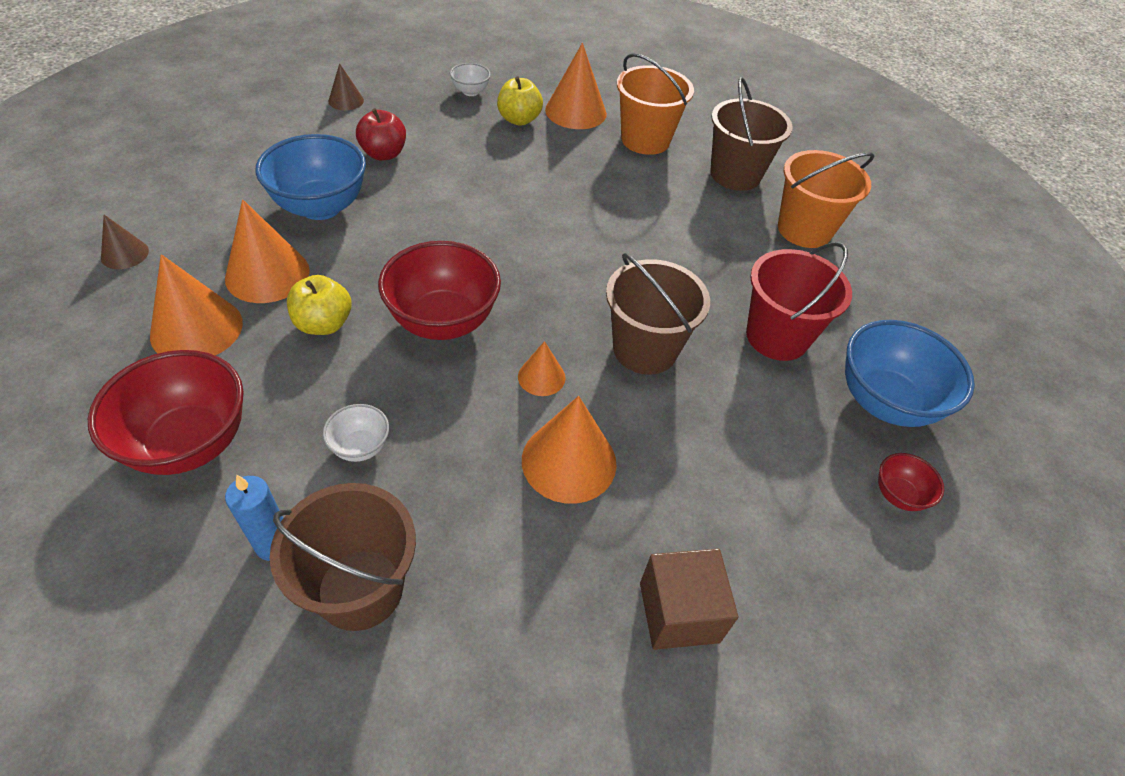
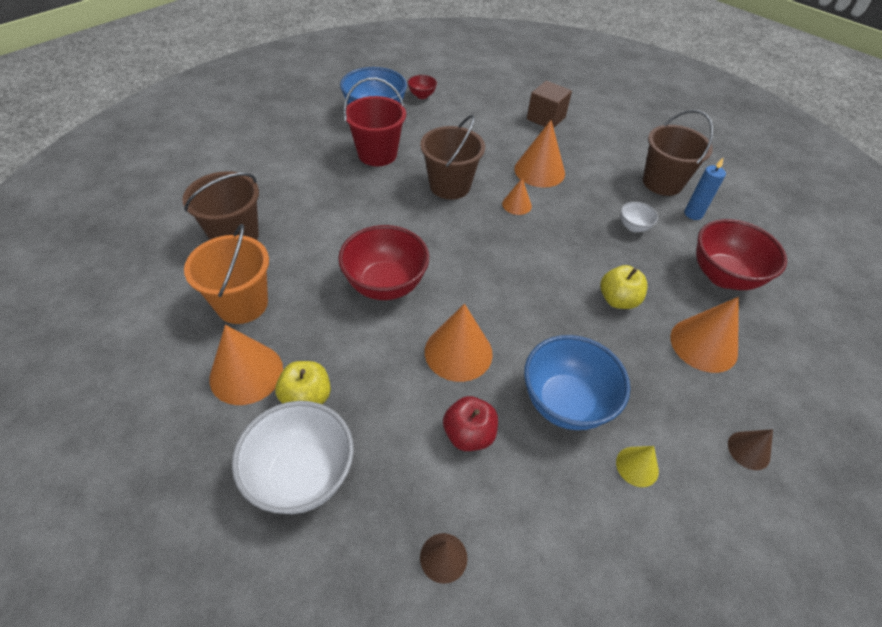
camera: 135 degrees left, 0 degrees up
orange cone [225,199,310,303] -> orange cone moved to [425,304,493,382]
red bowl [378,241,501,340] -> red bowl moved to [338,225,429,300]
white bowl [450,63,491,96] -> white bowl [232,401,354,514], size x2.10
orange bucket [778,150,874,248] -> none
none -> yellow cone [616,446,659,487]

